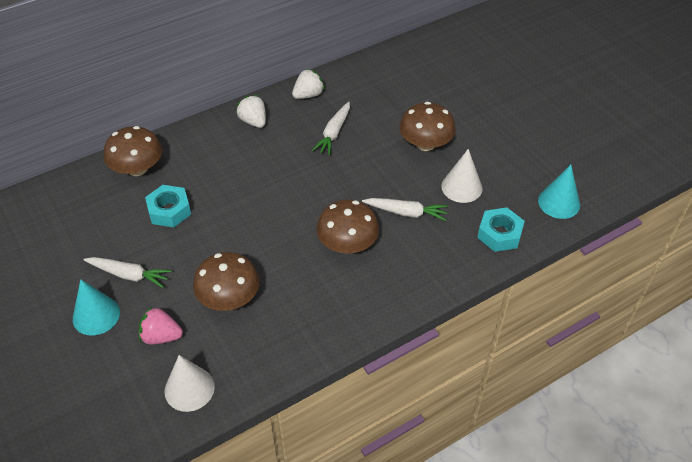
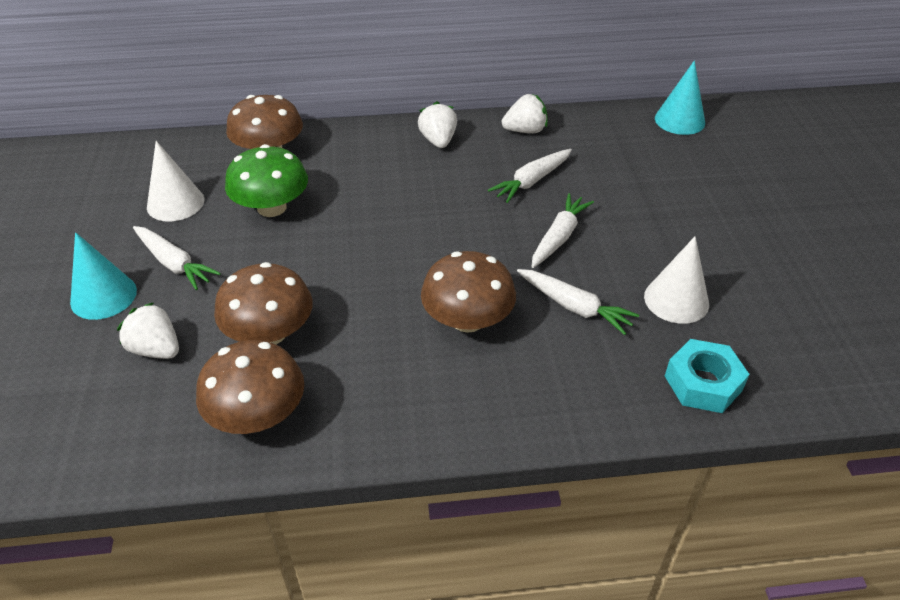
camera: 25 degrees right, 5 degrees down
pink strawberry [139,307,183,345] -> white strawberry [117,302,179,359]
turquoise nut [145,185,191,227] -> green mushroom [225,144,308,217]
white cone [165,355,215,412] -> white cone moved to [147,141,204,222]
brown mushroom [399,102,456,151] -> brown mushroom moved to [196,340,304,434]
turquoise cone [538,165,580,219] -> turquoise cone moved to [655,60,705,135]
none -> white carrot [532,193,594,268]

